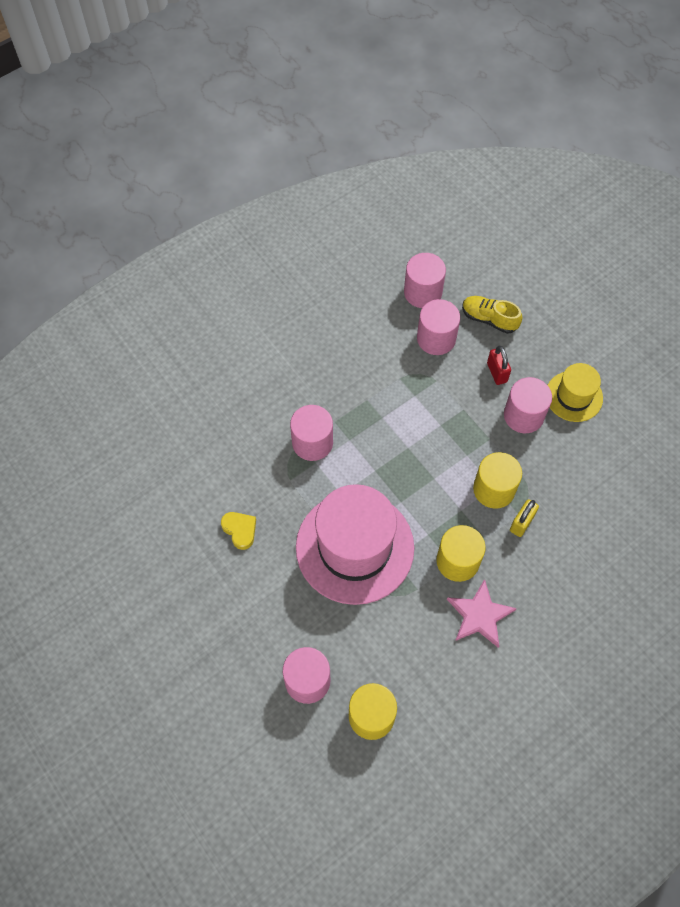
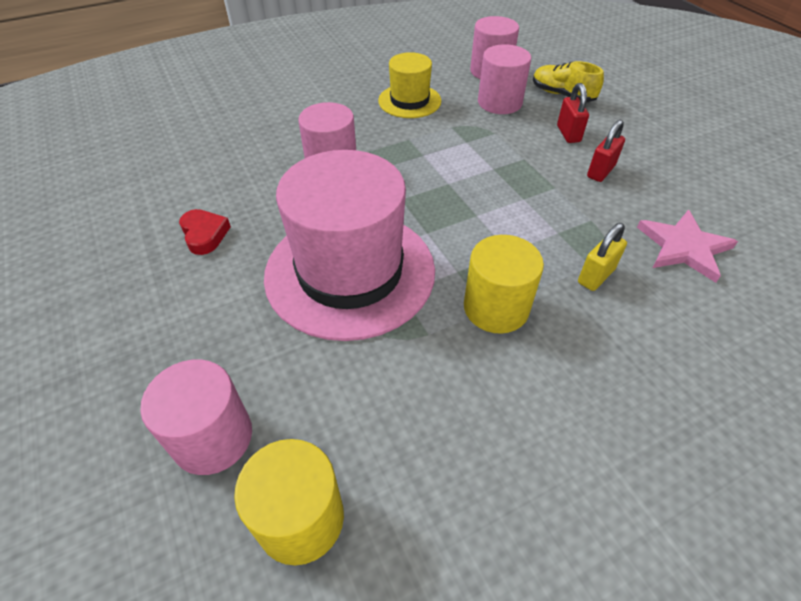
camera: 10 degrees right, 15 degrees down
yellow heart [221,512,256,550] -> red heart [179,209,231,255]
pink star [447,579,517,648] -> pink star moved to [637,210,738,283]
yellow cylinder [473,452,522,509] -> none
pink cylinder [504,377,552,433] -> red padlock [587,120,625,182]
yellow hat [548,363,603,422] -> yellow hat moved to [378,52,441,118]

